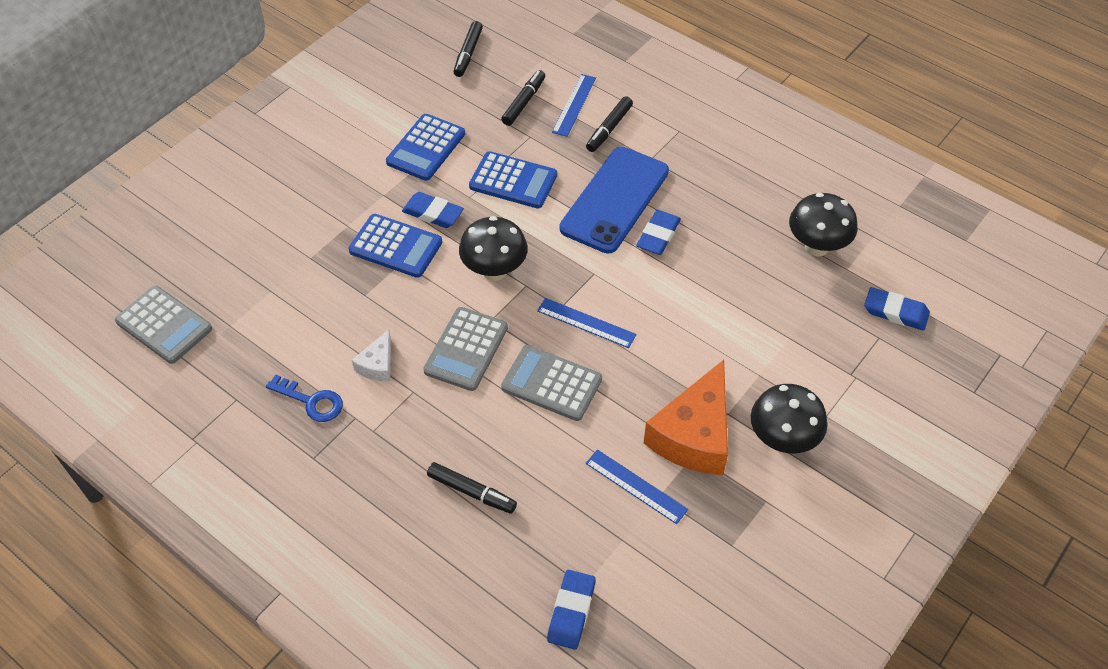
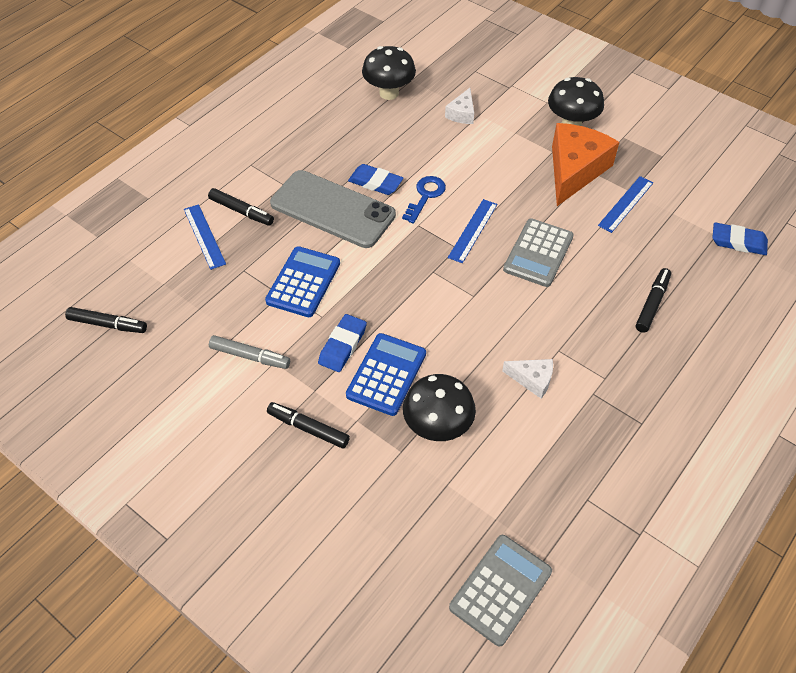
camera: 90 degrees left, 0 degrees up
blue key [266,375,343,422] -> blue key moved to [402,176,446,224]
blue calculator [386,114,465,181] -> grey marker [209,335,290,369]
grey calculator [423,307,508,391] -> none
black mushroom [459,216,528,281] -> black mushroom moved to [403,374,476,441]
black marker [501,70,545,126] -> black marker moved to [267,402,350,448]
blue ruler [552,74,596,137] -> blue ruler turned 45 degrees clockwise [184,204,226,270]
blue phone [560,147,669,253] -> grey phone [270,170,396,248]
orange cheese [644,360,728,475] -> orange cheese turned 90 degrees counterclockwise [552,123,619,206]
blue eraser [864,287,930,331] -> none
none -> white cheese [445,88,474,124]

